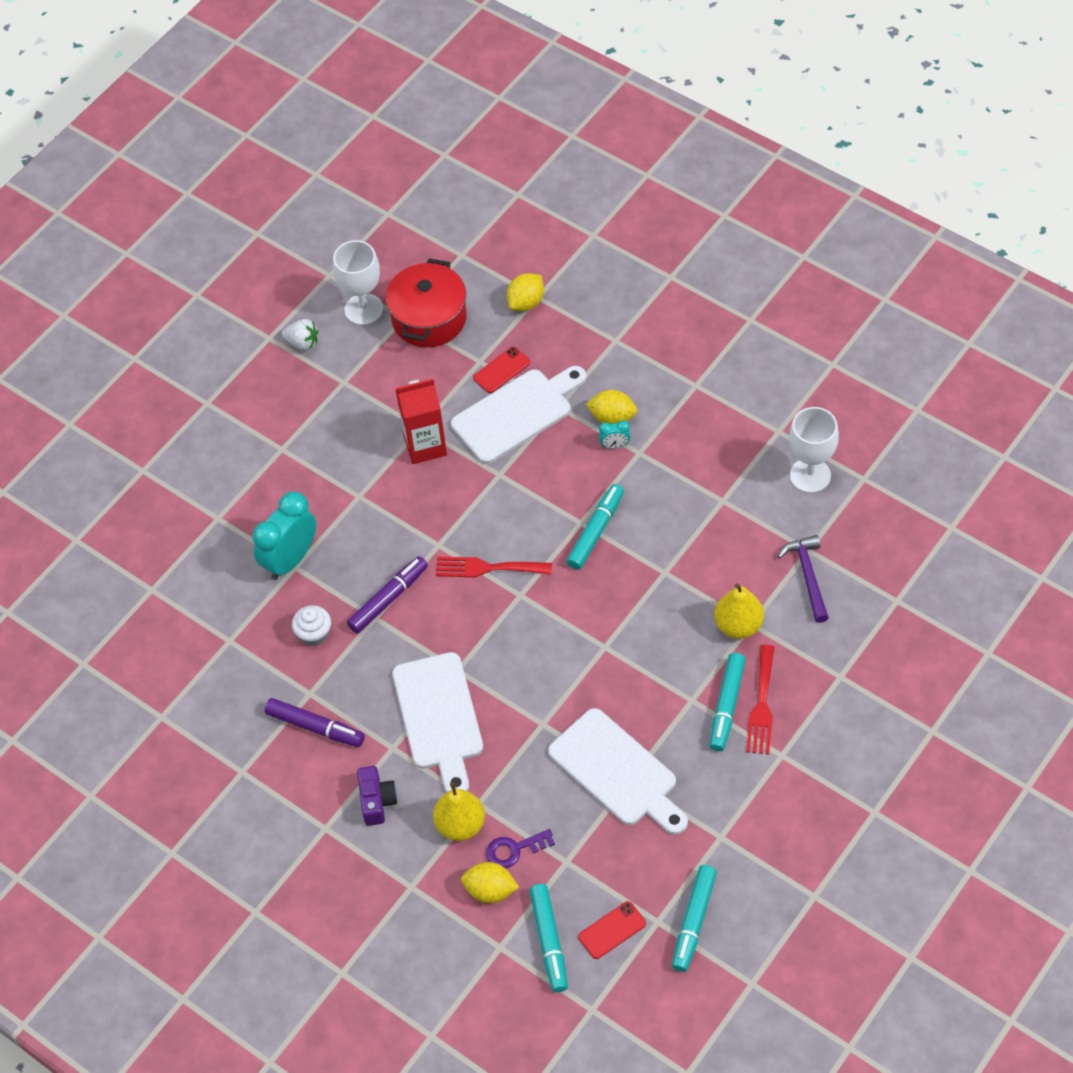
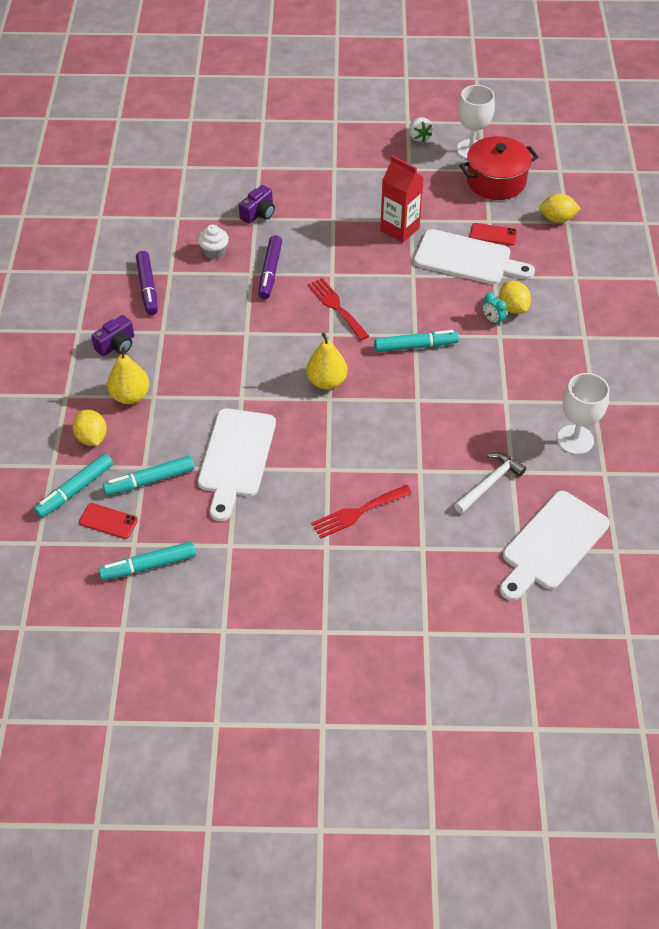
camera: 50 degrees right, 5 degrees down
turquoise clock [252,492,316,580] -> purple camera [239,185,275,224]
purple marker [347,556,428,634] -> purple marker turned 90 degrees clockwise [258,235,282,299]
white cutting board [392,652,483,793] -> white cutting board moved to [500,491,610,601]
purple key [486,829,555,868] -> none
turquoise marker [709,653,746,751] -> turquoise marker moved to [103,456,194,496]
yellow pear [714,583,764,639] -> yellow pear moved to [306,332,348,390]
purple hammer [777,535,829,623] -> white hammer [454,453,526,513]

